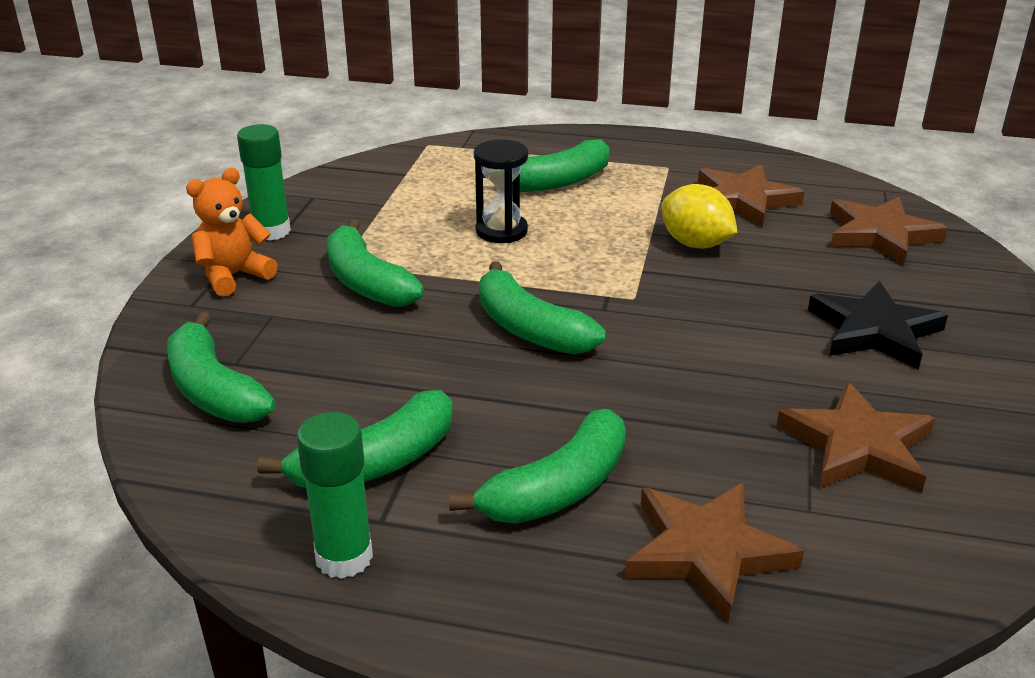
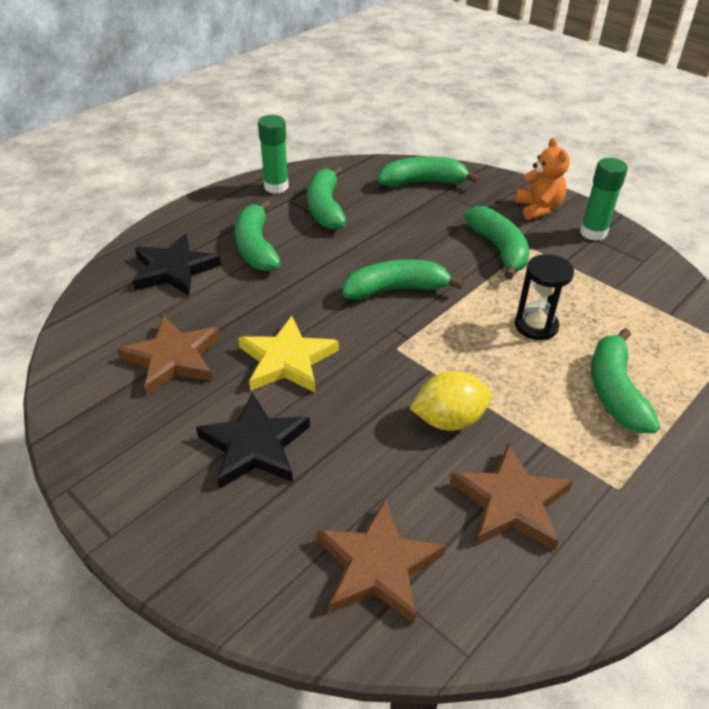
camera: 120 degrees right, 10 degrees up
green banana [327,219,424,307] -> green banana turned 75 degrees clockwise [464,206,529,279]
brown star [625,482,804,623] -> black star [132,234,221,296]
none -> yellow star [238,316,339,392]

